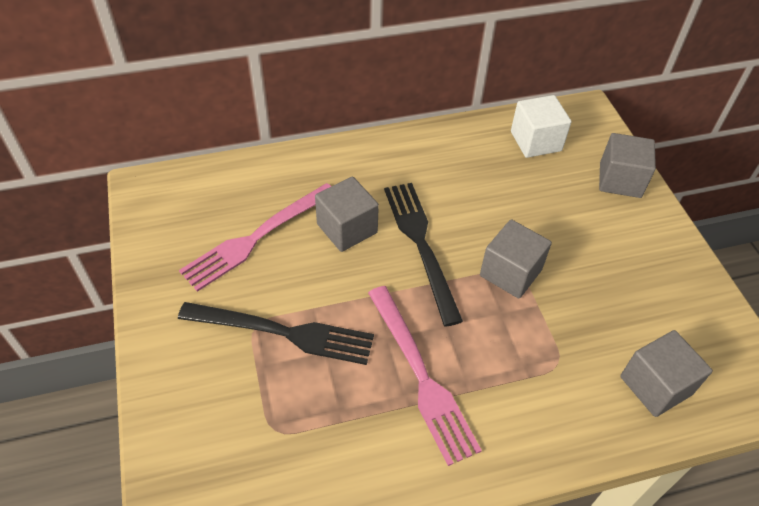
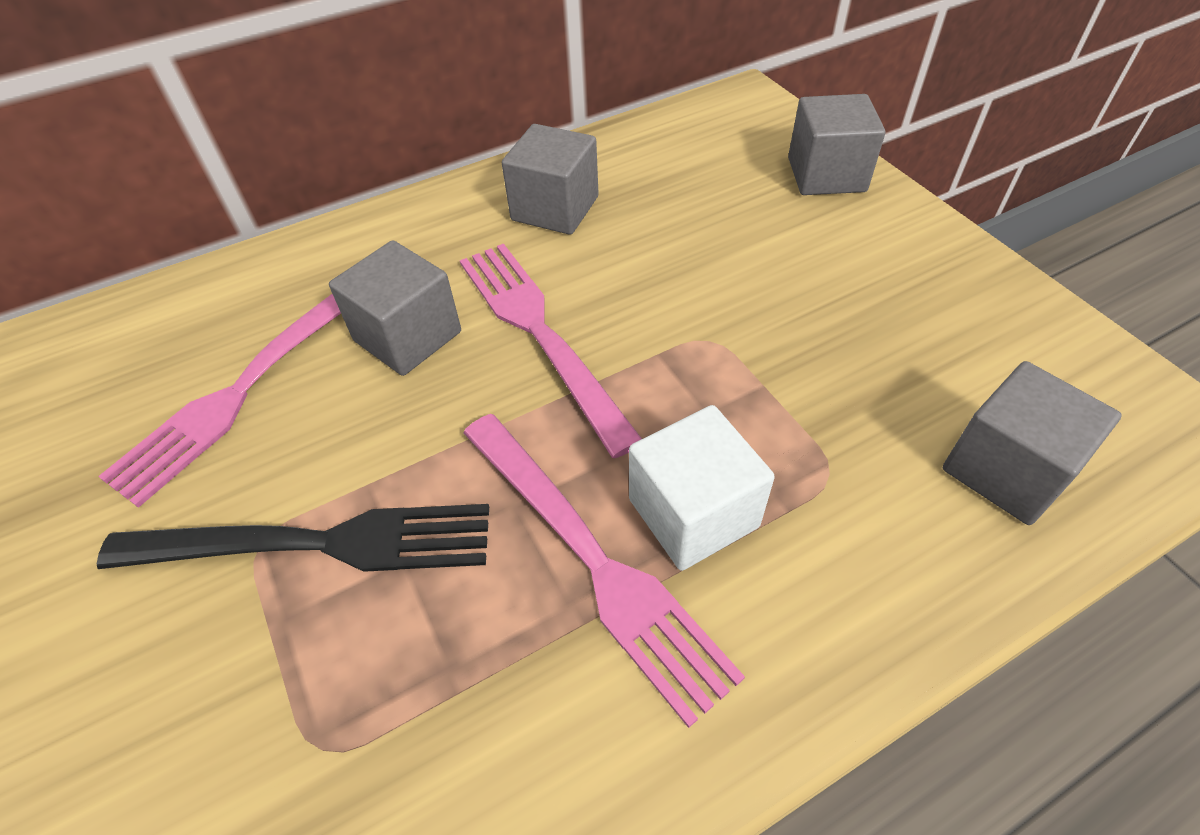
camera: 10 degrees left, 0 degrees up
black fork [384,183,463,327] -> pink fork [460,243,642,458]
grey cube [480,219,552,299] -> grey cube moved to [502,124,599,235]
white cube [511,95,571,158] -> white cube moved to [629,405,775,571]

